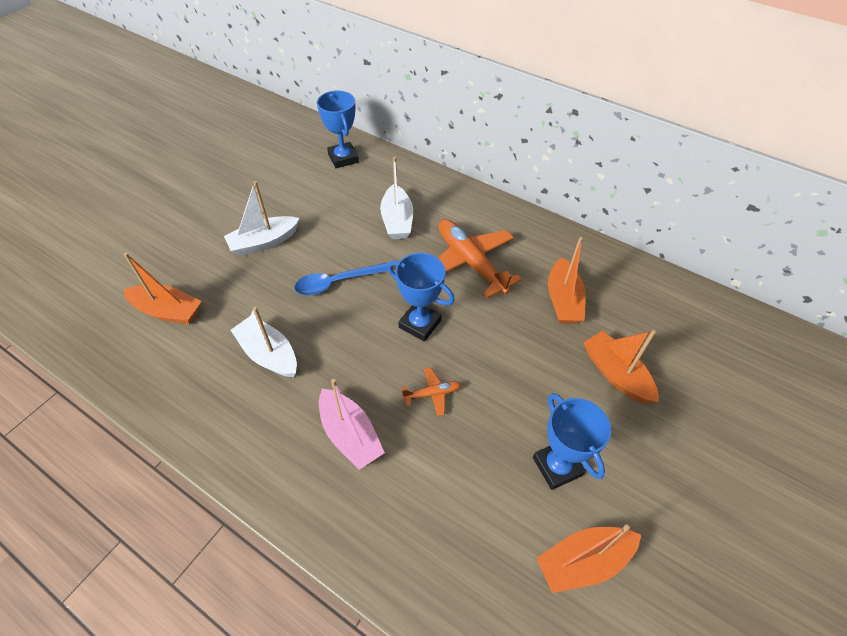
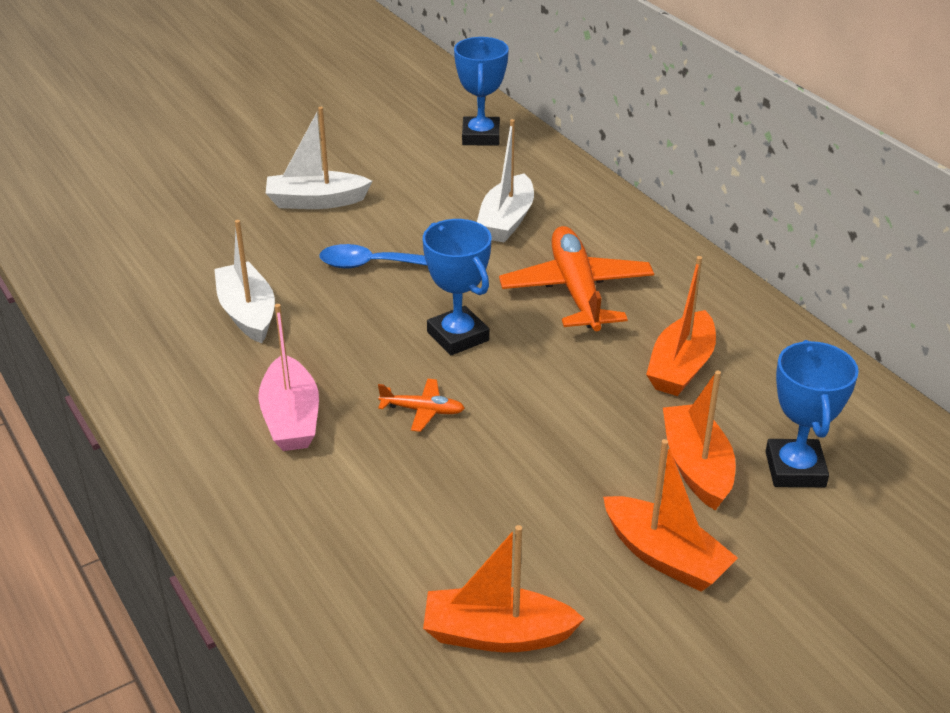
camera: 25 degrees right, 15 degrees down
orange boat [123,253,202,324] -> orange boat moved to [603,439,738,592]
blue trophy [533,393,611,490] -> blue trophy moved to [765,340,859,487]

